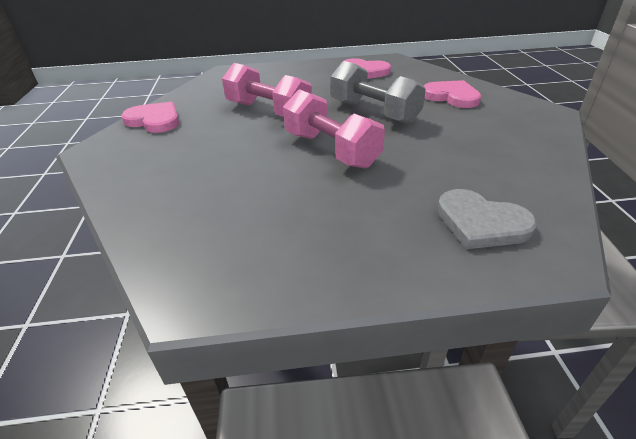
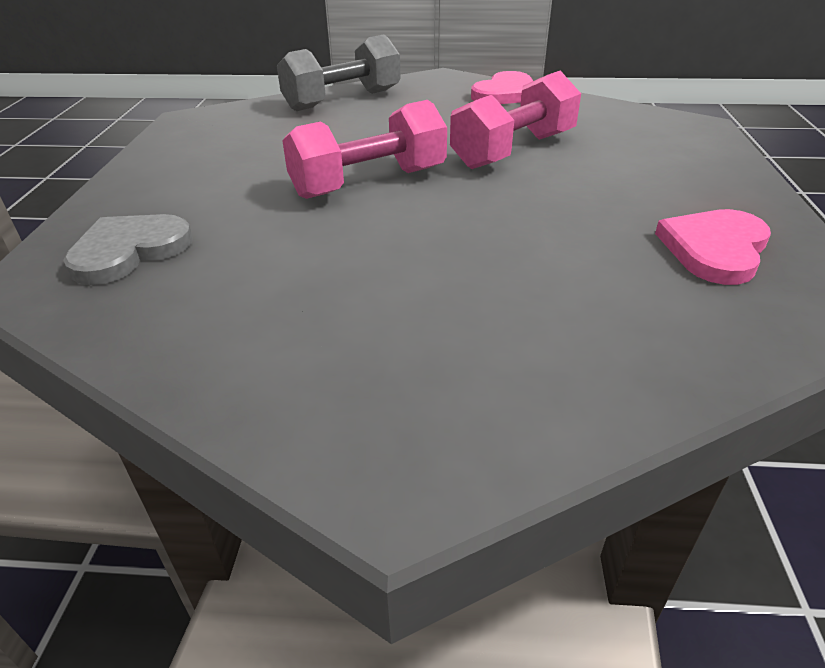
camera: 100 degrees right, 0 degrees up
grey dumbbell [330,61,426,124] -> grey dumbbell moved to [277,34,401,111]
pink heart [424,80,481,108] -> none

